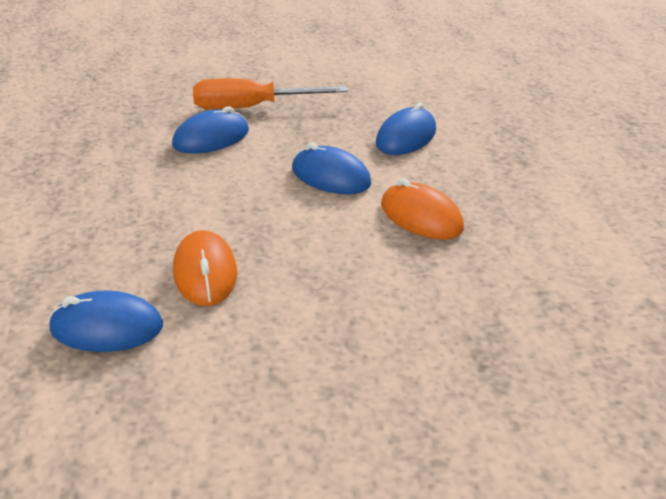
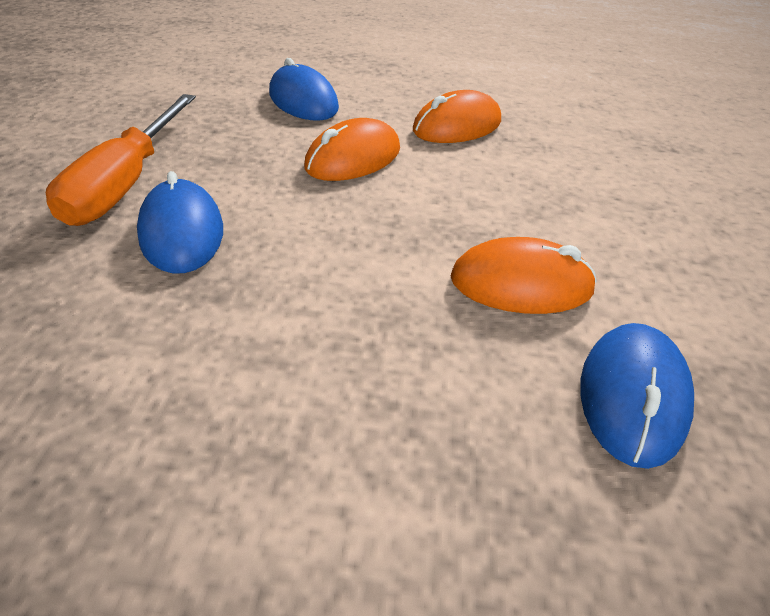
camera: 75 degrees left, 5 degrees up
blue mouse [292,143,371,194] -> orange mouse [304,118,400,181]

